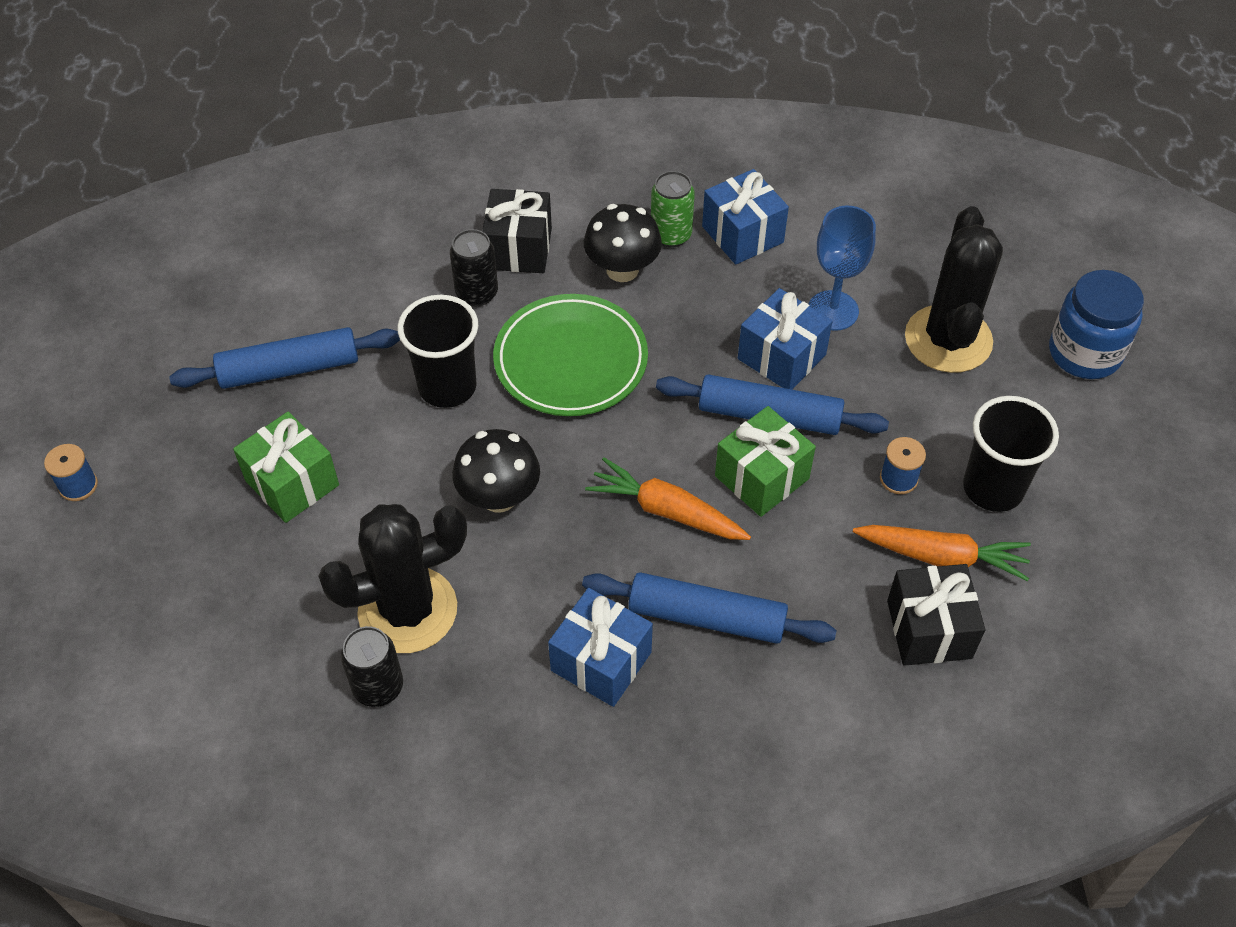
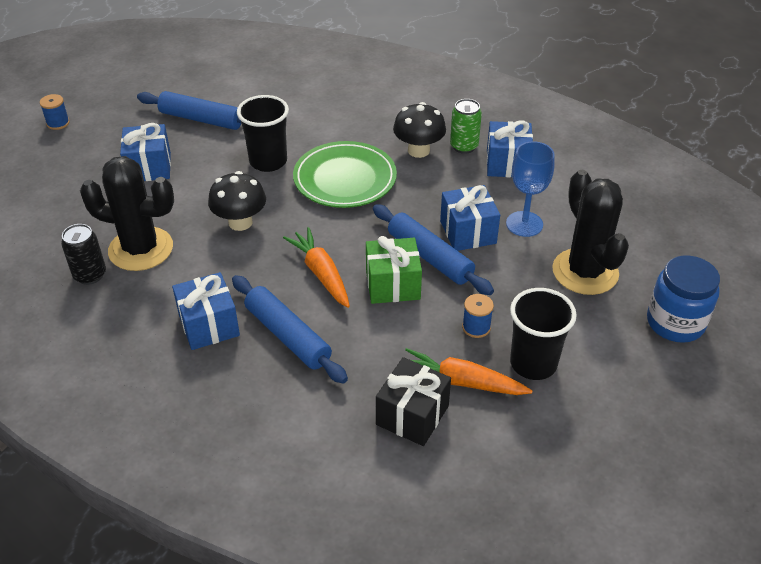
camera: 35 degrees right, 10 degrees down
green gift [233,411,339,523] -> blue gift [120,123,171,181]
black can [450,229,498,307] -> none
black gift [482,189,552,273] -> none
orange carrot [853,525,1031,581] -> orange carrot turned 150 degrees clockwise [405,348,533,395]
black cactus [905,206,1003,373] -> black cactus turned 60 degrees counterclockwise [552,170,629,295]

